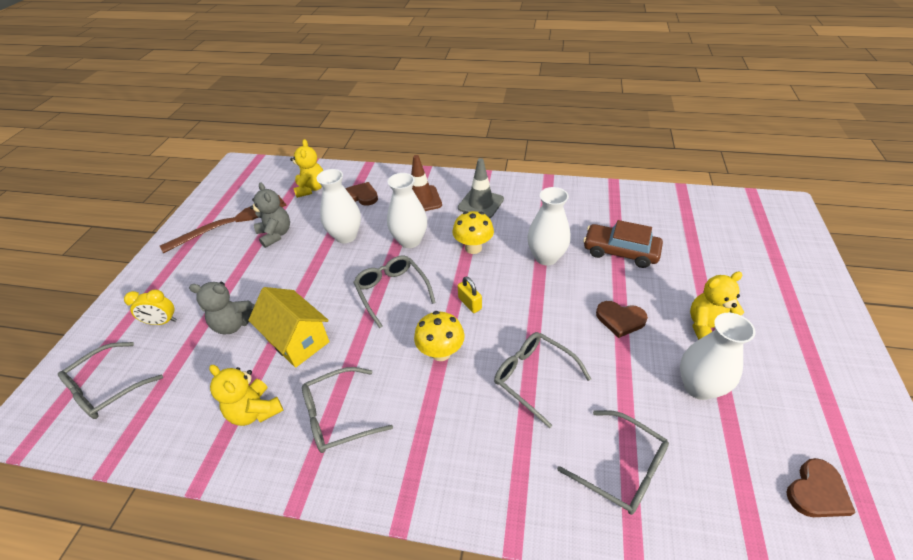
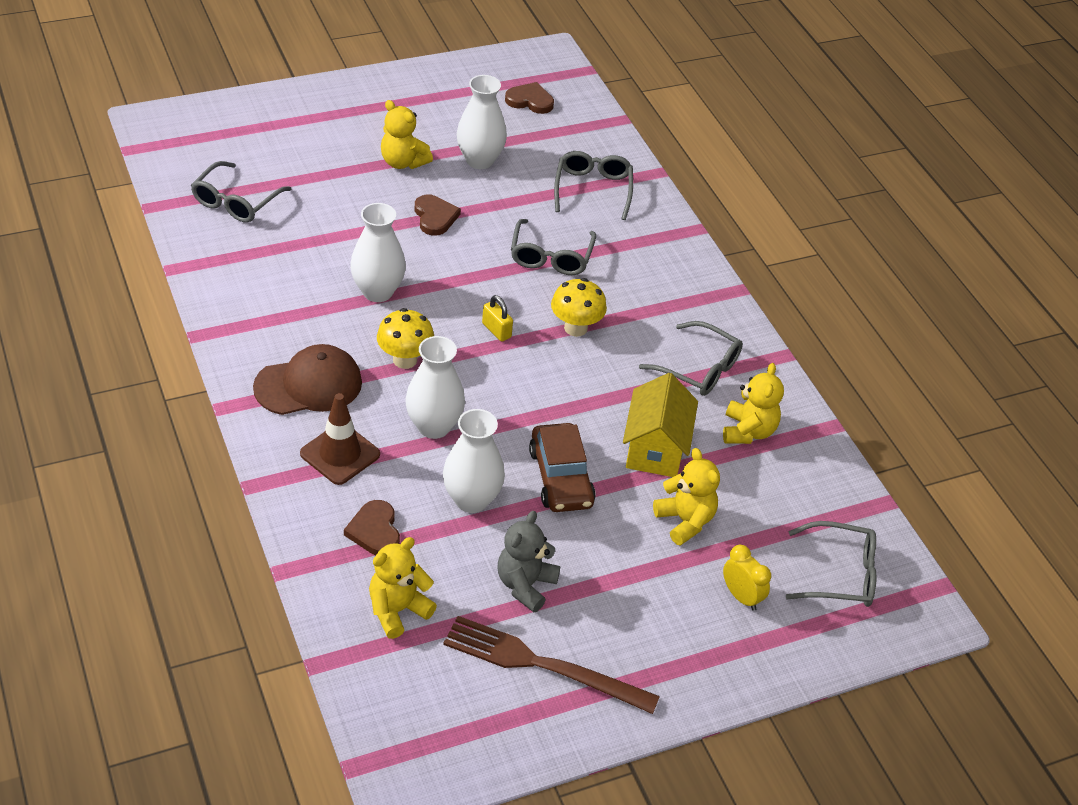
camera: 130 degrees left, 0 degrees up
grey teddy bear [189,282,255,334] -> yellow teddy bear [653,448,720,546]
grey glasses [353,255,436,328] -> grey glasses moved to [191,161,291,222]
grey traffic cone [458,158,504,218] -> brown cap [253,344,362,415]
yellow padlock [458,276,482,313] -> yellow padlock turned 60 degrees counterclockwise [482,295,513,342]
brown car [583,220,663,268] -> brown car moved to [529,423,596,512]

